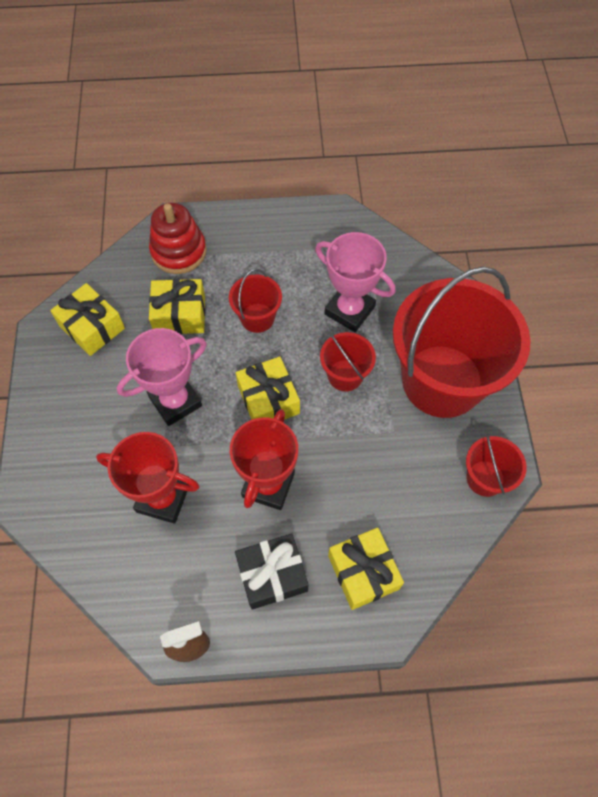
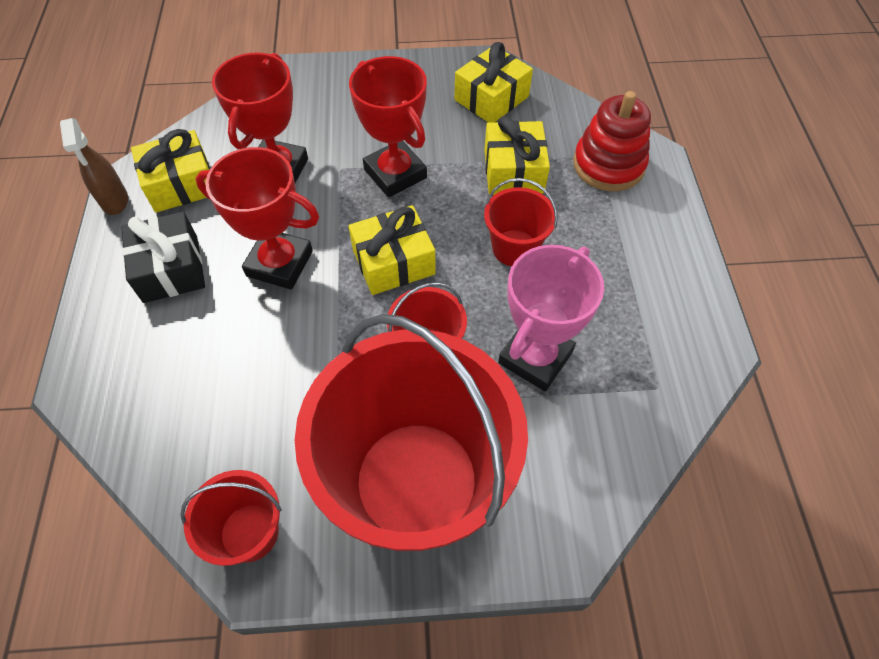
camera: 90 degrees right, 5 degrees down
pink trophy [117,328,207,426] -> red trophy [349,56,427,197]
yellow gift [328,528,404,610] -> yellow gift moved to [131,129,210,213]

